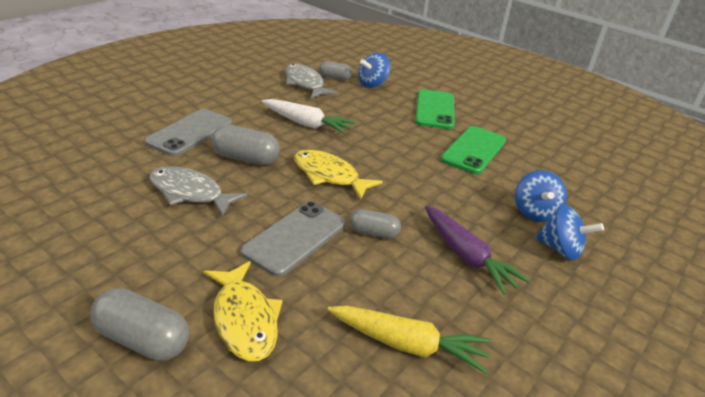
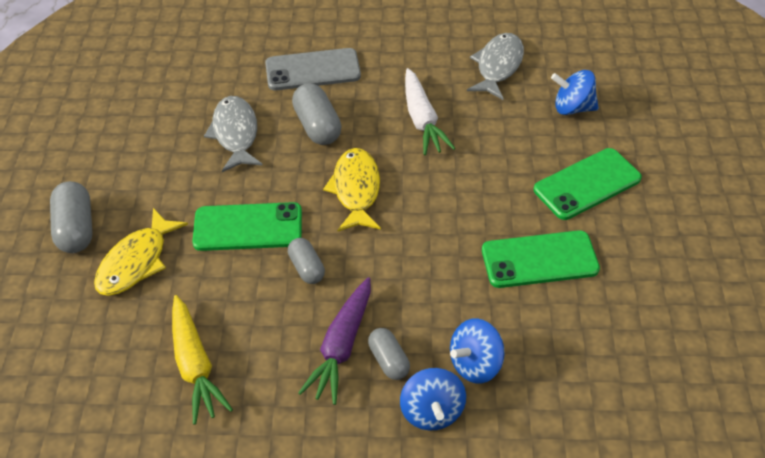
camera: 55 degrees right, 15 degrees up
grey phone [241,201,346,277] -> green phone [192,202,302,251]
grey capsule [319,61,352,80] -> grey capsule moved to [368,328,410,380]

